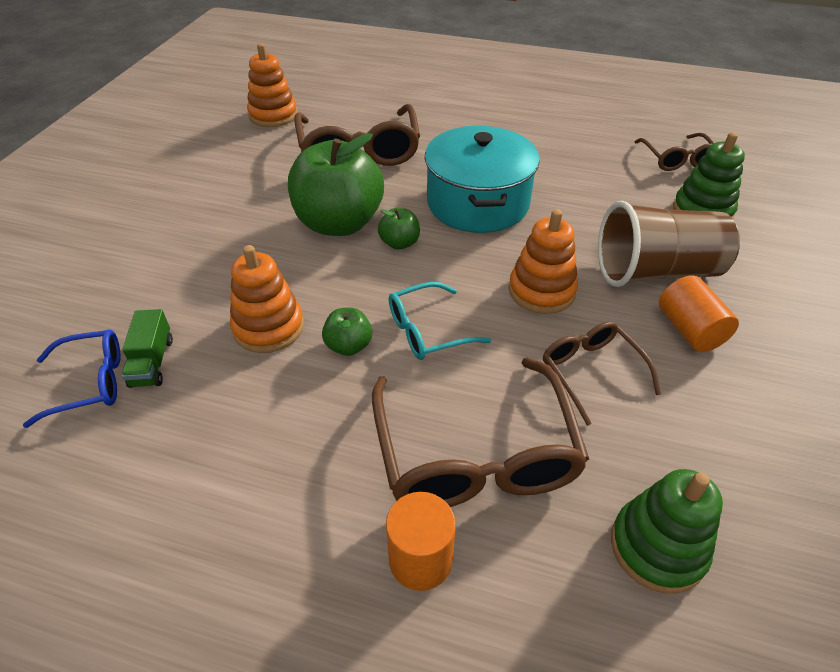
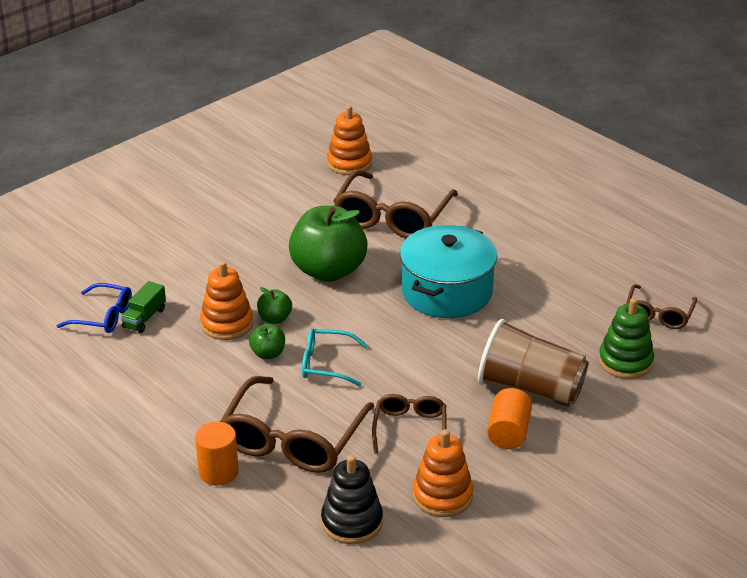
camera: 30 degrees right, 10 degrees down
green apple [378,208,420,250] -> green apple moved to [257,287,292,324]
orange stacking toy [509,209,578,314] -> orange stacking toy moved to [413,429,473,517]
green stacking toy [611,469,723,594] -> black stacking toy [321,455,383,544]

